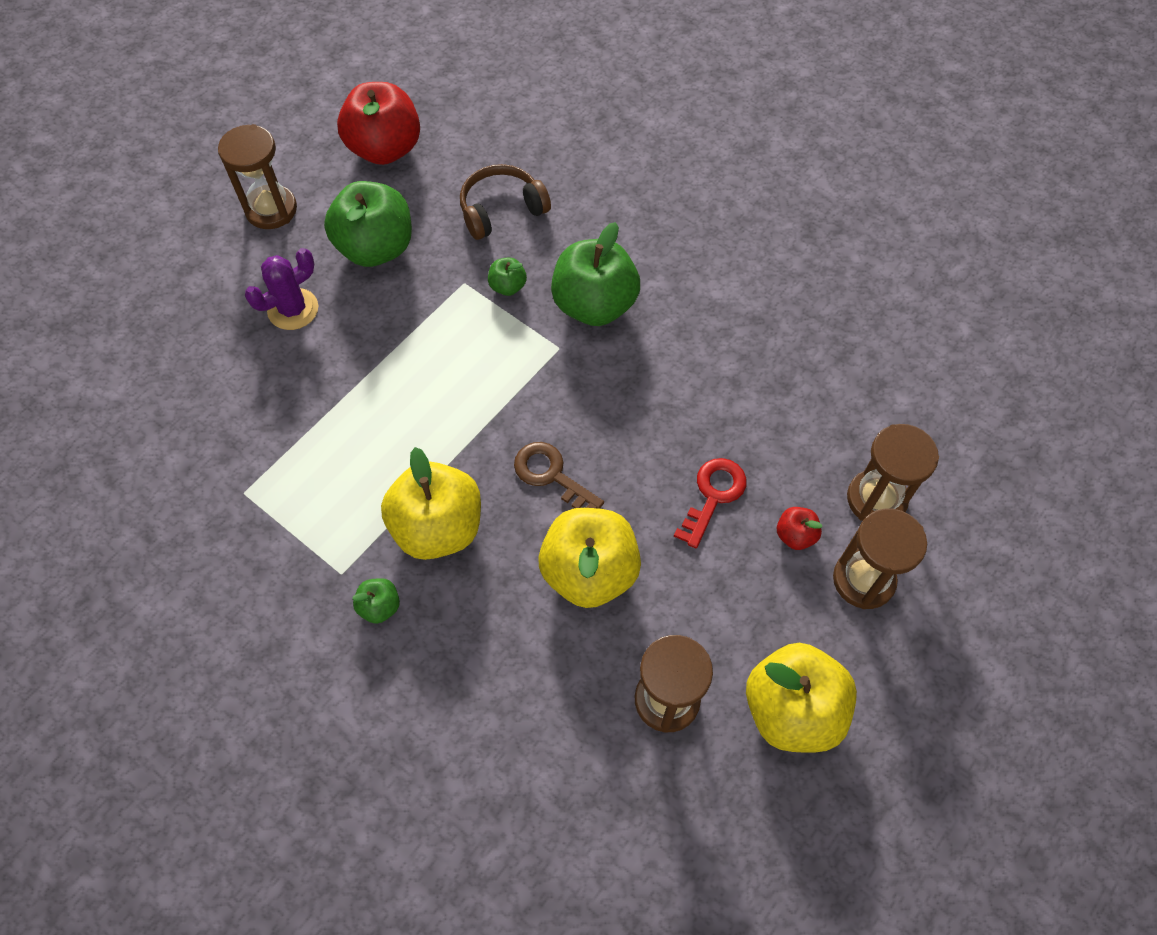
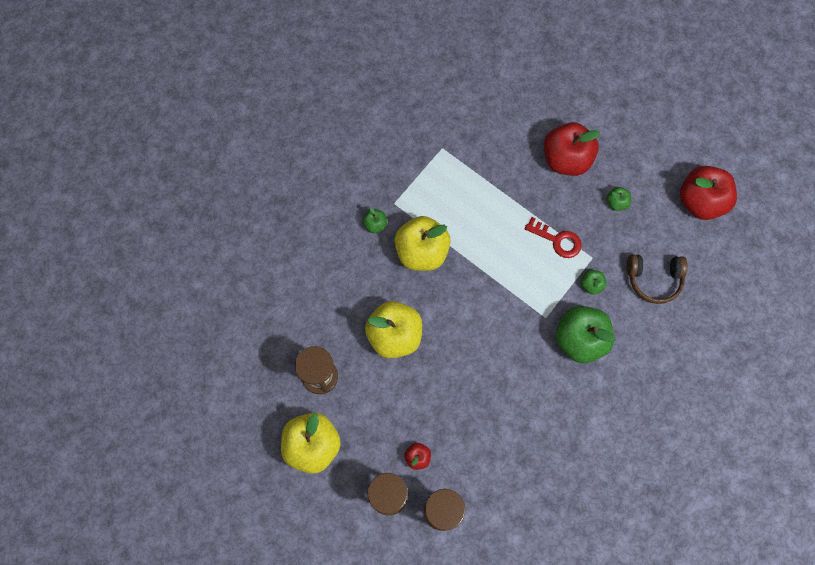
camera: 90 degrees right, 10 degrees up
brown hourglass [218,124,297,229] -> none
purple cactus [245,248,318,330] -> red apple [544,122,601,176]
green apple [324,181,412,267] -> green apple [607,187,631,211], size x0.45
brown headphones [460,164,551,240] -> brown headphones turned 120 degrees clockwise [627,254,688,304]
brown key [514,442,604,509] -> none
red key [674,458,746,548] -> red key moved to [525,217,582,258]

